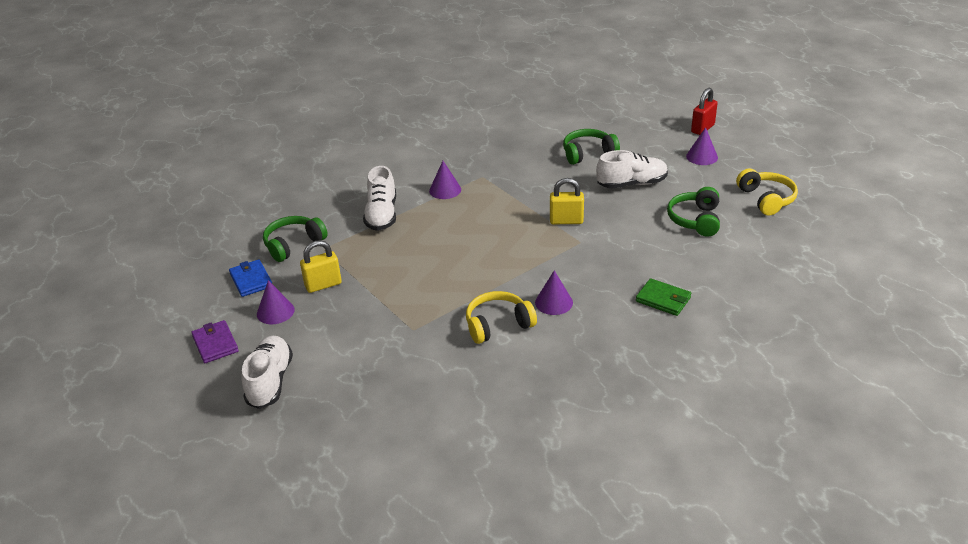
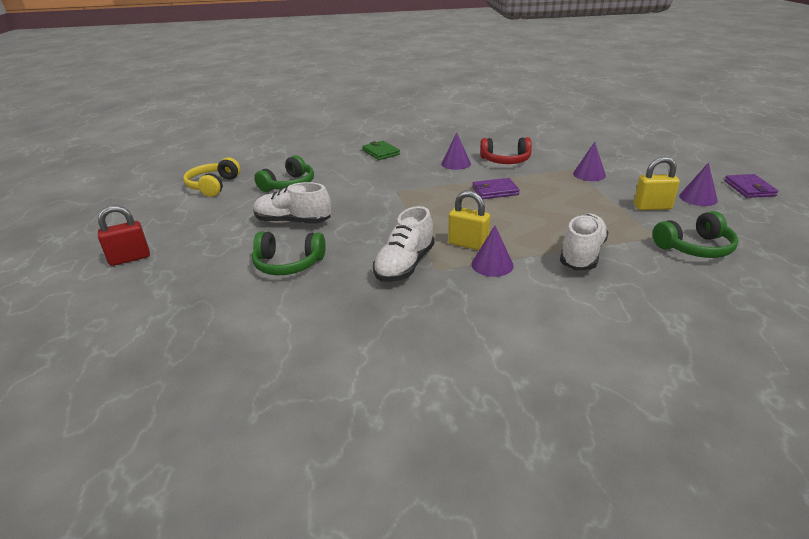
camera: 155 degrees left, 5 degrees down
blue wallet [229,259,272,297] -> none
white shoe [241,336,293,409] -> white shoe moved to [373,206,435,282]
yellow headphones [466,291,537,344] -> red headphones [480,137,532,164]
yellow padlock [550,178,584,224] -> yellow padlock moved to [448,191,490,250]
purple cone [686,127,718,165] -> purple cone moved to [573,142,606,181]
none -> purple wallet [472,178,520,199]

